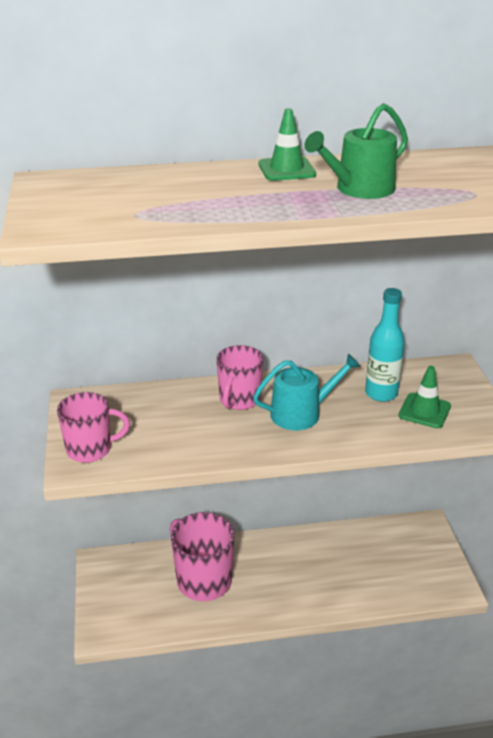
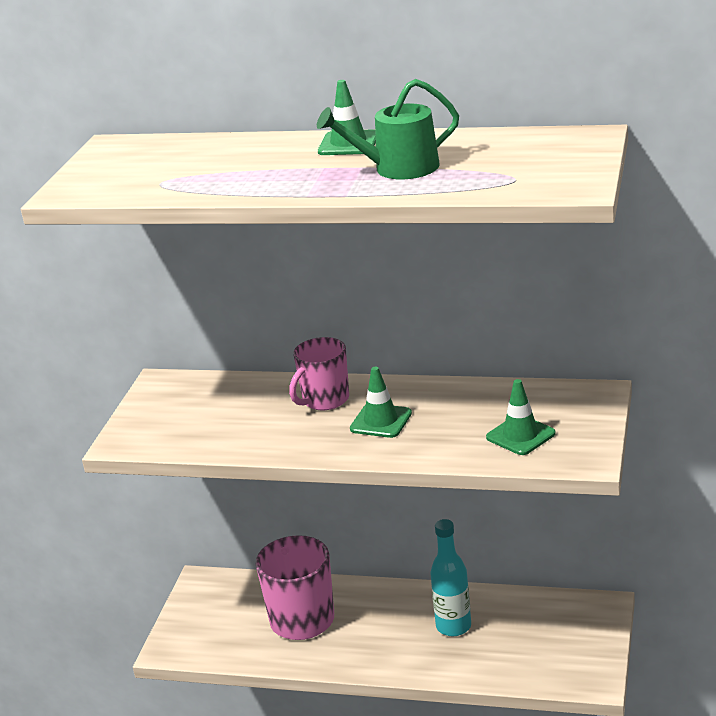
camera: 25 degrees right, 5 degrees down
pink mug [57,392,130,463] -> none
turquoise watering can [253,353,361,430] -> green traffic cone [350,367,412,438]
turquoise bottle [365,288,405,402] -> turquoise bottle moved to [430,519,471,636]

